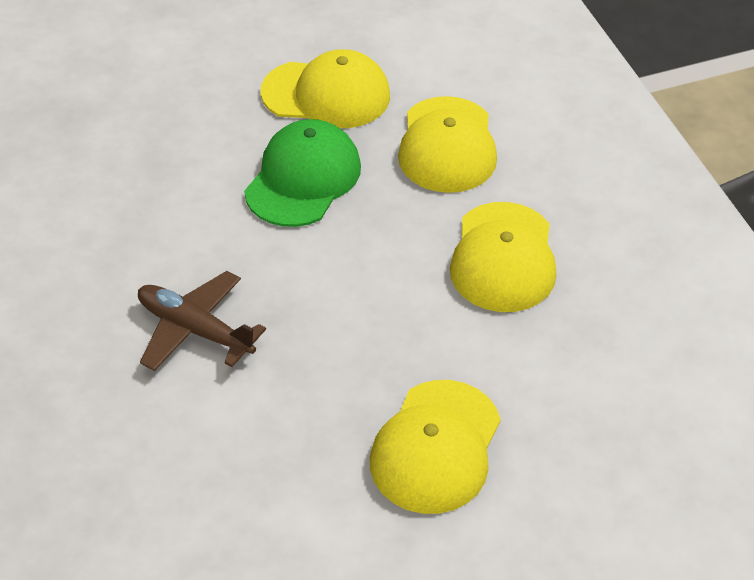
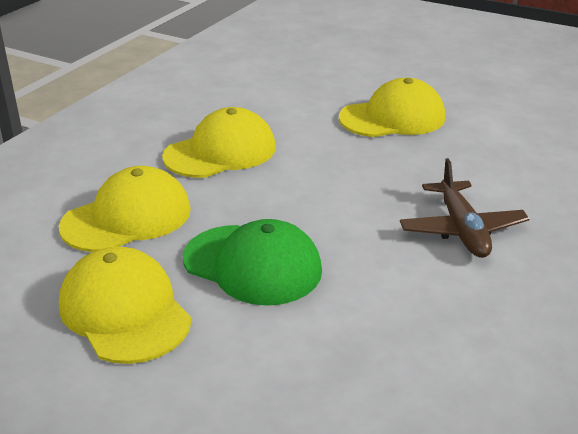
camera: 130 degrees left, 15 degrees down
green cap [244,119,361,227] -> green cap turned 135 degrees counterclockwise [183,219,322,306]

